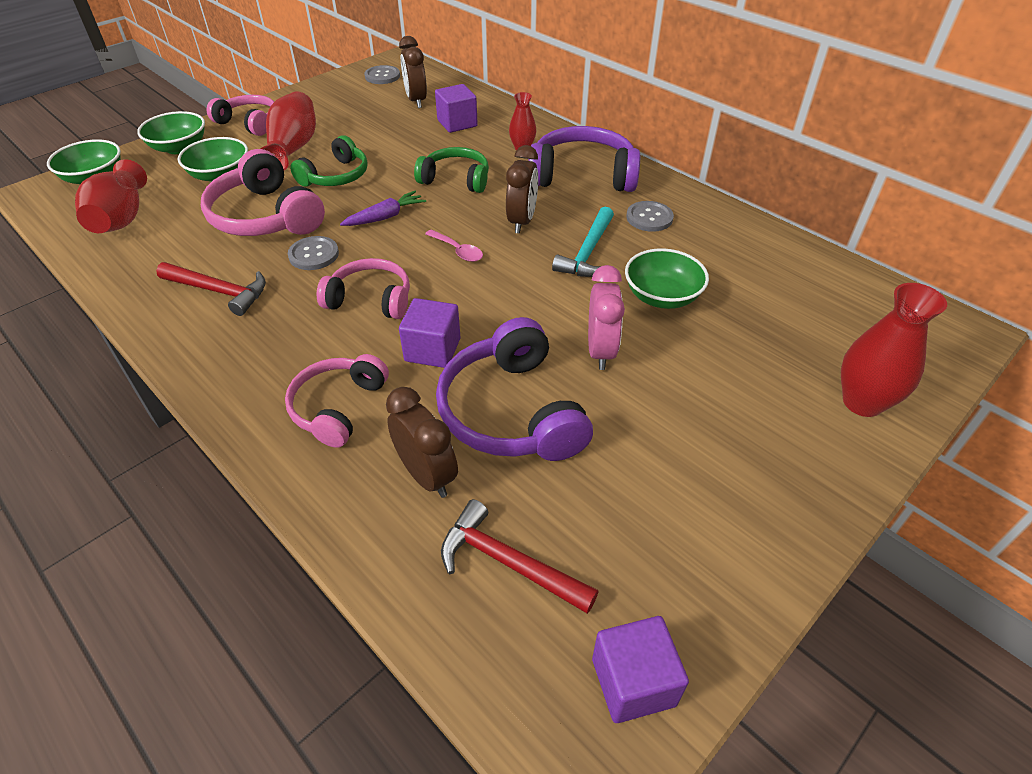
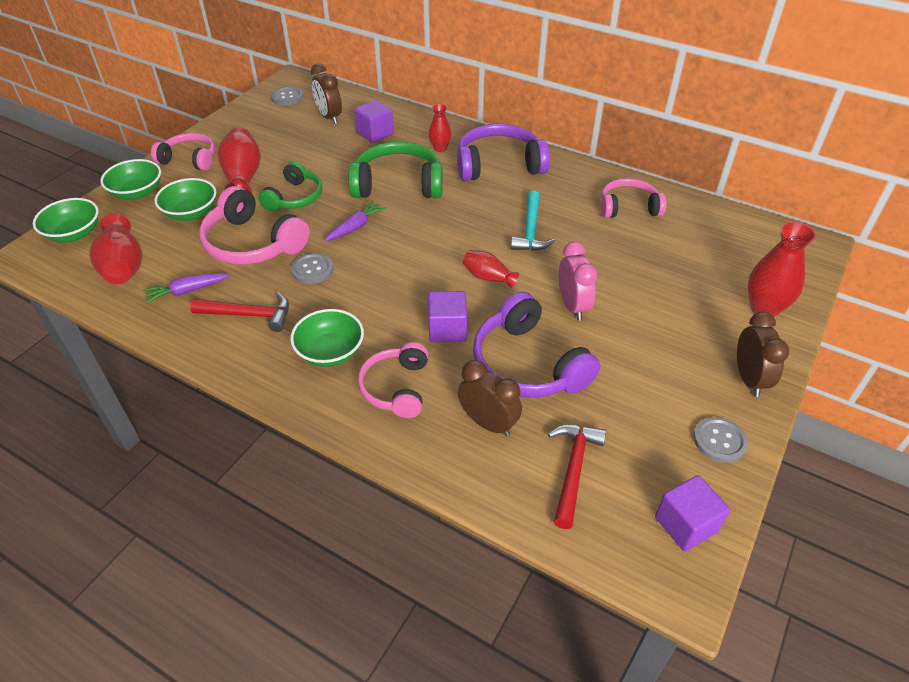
camera: 15 degrees left, 0 degrees up
pink headphones [317,258,410,319] -> pink headphones moved to [601,178,667,218]
green headphones [414,147,489,193] -> green headphones [348,141,443,198], size x1.54
pink spoon [425,229,483,262] -> none
red hammer [441,499,599,614] -> red hammer turned 90 degrees clockwise [548,424,606,529]
brown clock [506,145,538,234] -> brown clock moved to [737,312,789,397]
green bowl [625,248,709,309] -> green bowl moved to [290,309,364,367]
grey button [626,201,674,232] -> grey button moved to [694,417,748,463]
none -> purple carrot [143,273,229,304]
none -> red vase [463,250,519,288]

